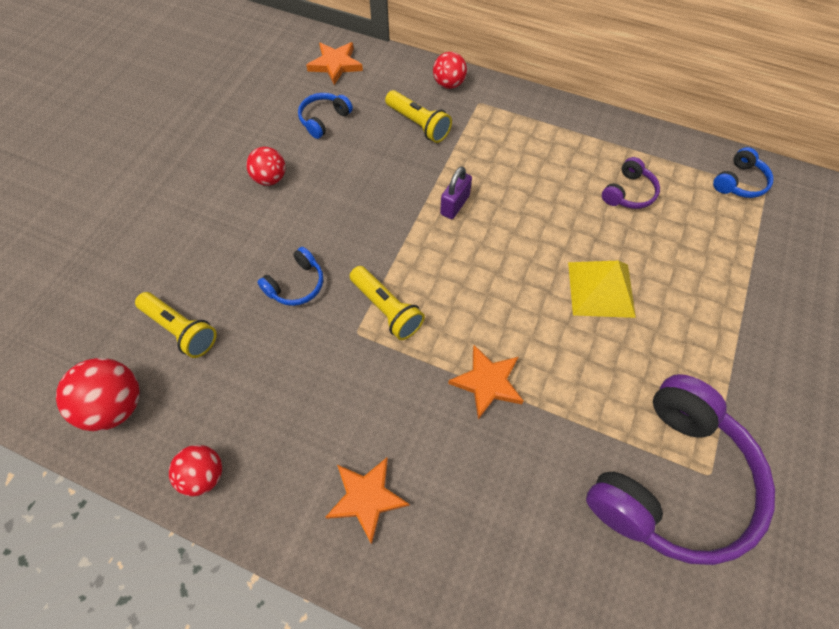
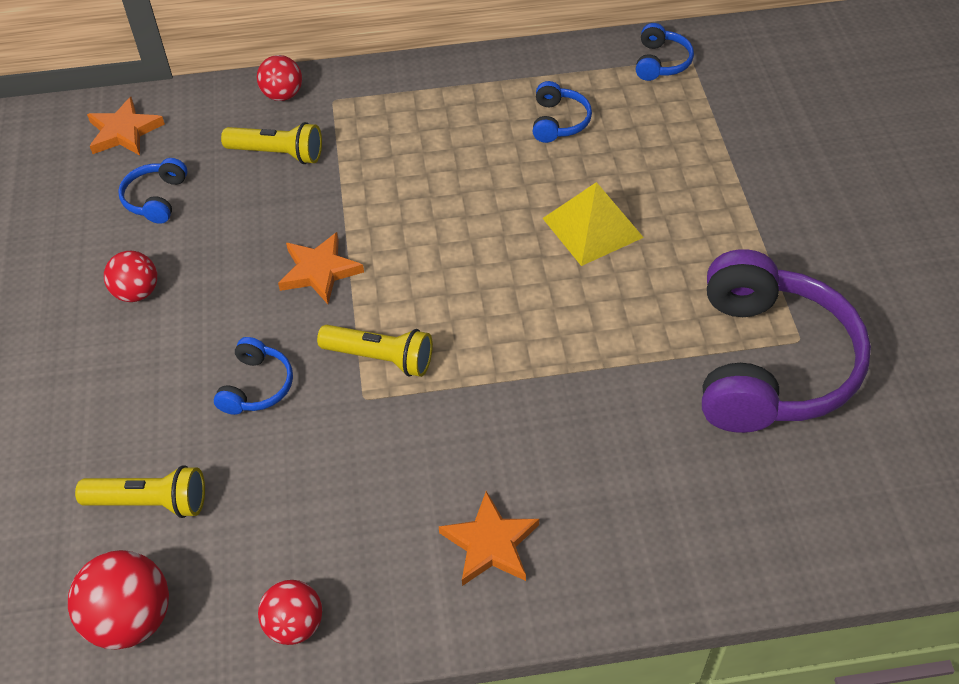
camera: 30 degrees left, 10 degrees down
purple padlock [440,167,472,219] -> none
orange star [448,345,524,420] -> orange star moved to [278,232,364,304]
purple headphones [602,157,660,209] -> blue headphones [533,81,592,143]

